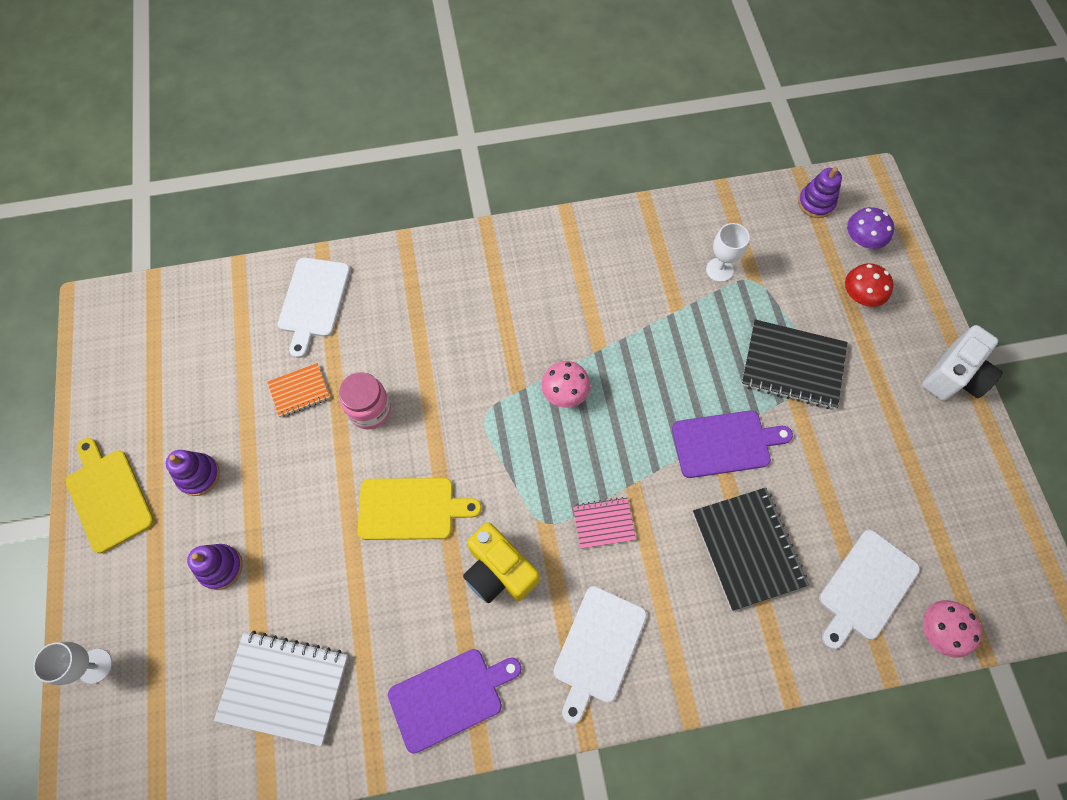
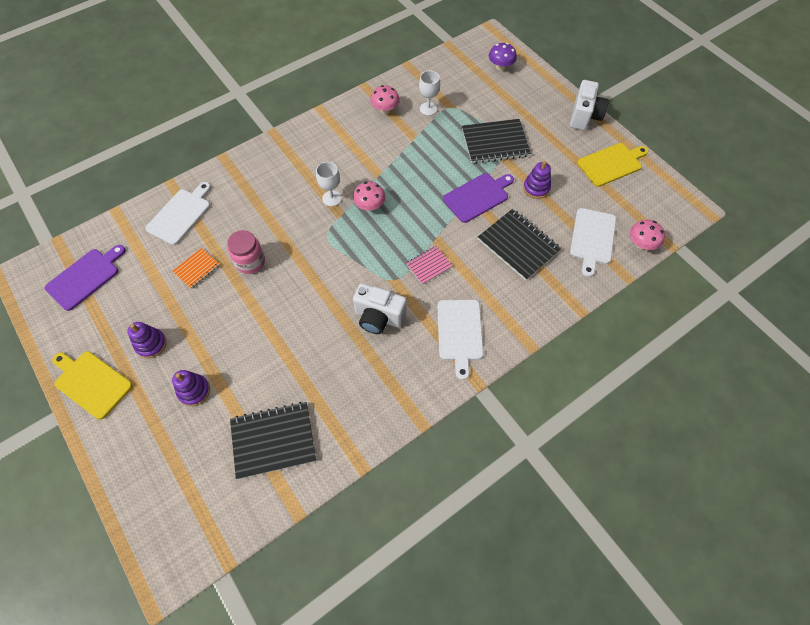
camera: 25 degrees left, 5 degrees down
white goblet [33,641,112,685] -> white goblet moved to [316,162,342,206]
white notebook [214,631,348,746] -> black notebook [230,402,316,479]
white cutting board [278,258,350,358] -> white cutting board turned 135 degrees counterclockwise [145,182,211,245]
yellow cutting board [357,478,482,540] -> yellow cutting board moved to [577,143,648,187]
purple cutting board [388,649,522,754] -> purple cutting board moved to [45,245,126,311]
yellow camera [463,522,539,603] -> white camera [353,283,407,334]
purple stacking toy [798,167,842,218] -> purple stacking toy moved to [523,161,551,199]
red mushroom [845,263,894,307] -> none
none -> pink mushroom [370,85,400,114]

